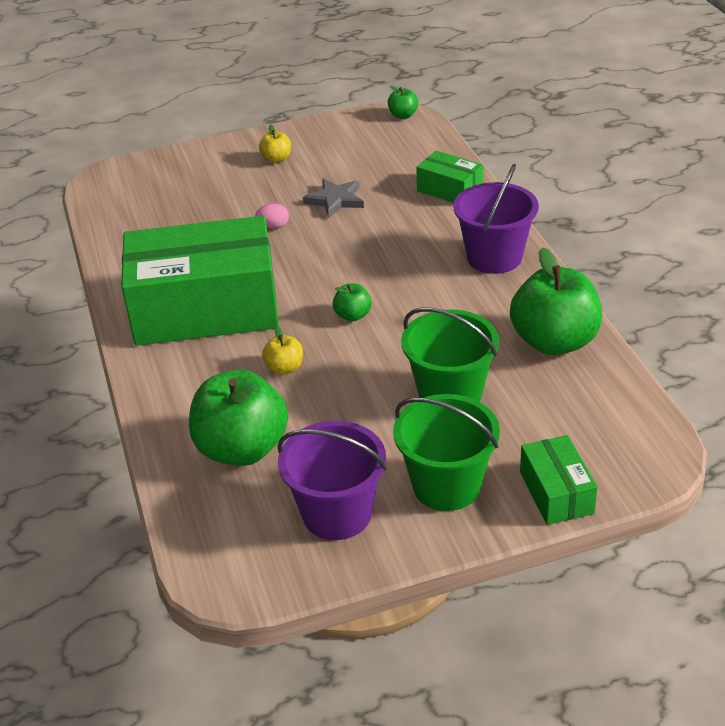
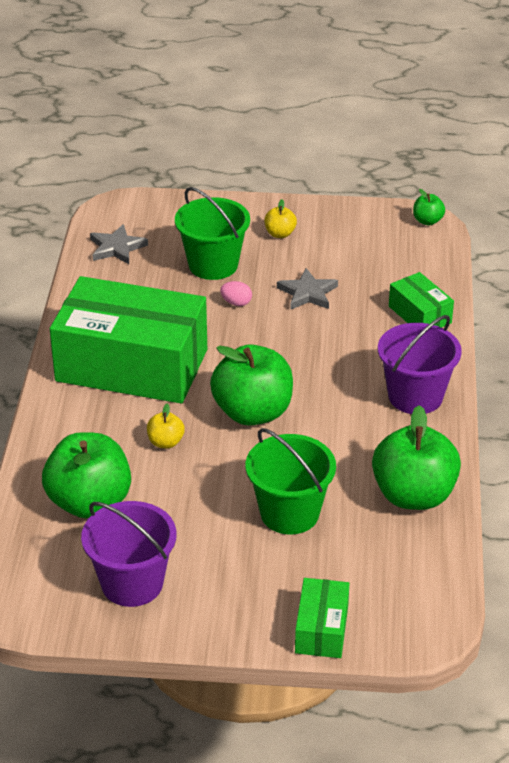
camera: 20 degrees right, 0 degrees up
green apple [333,283,372,321] -> green apple [210,344,293,426], size x2.22
green bucket [393,394,500,511] -> green bucket moved to [175,187,250,280]
none -> grey star [90,224,148,264]

